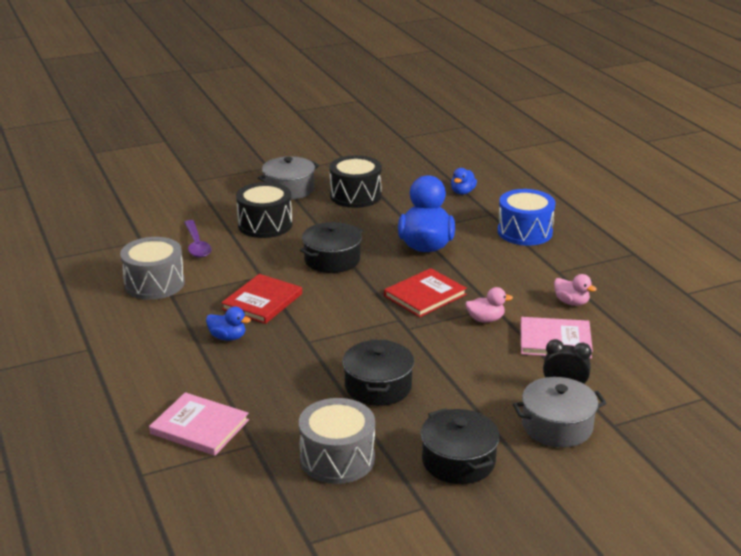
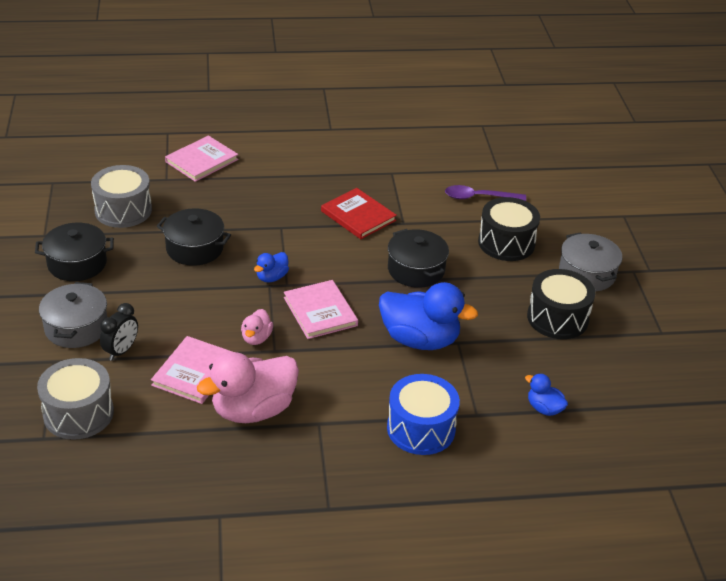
camera: 105 degrees right, 10 degrees up
grey drum [120,237,185,300] -> grey drum moved to [37,358,114,440]
blue duck [206,307,251,341] -> blue duck moved to [254,252,289,283]
red book [384,268,467,317] -> pink book [284,280,358,339]
pink duck [554,274,597,306] -> pink duck [197,352,299,423], size x2.10

